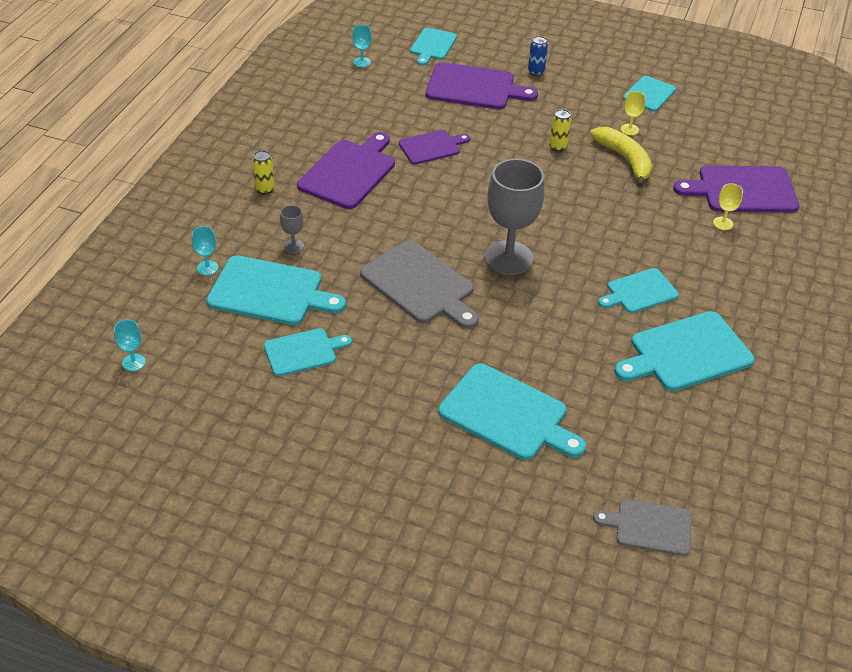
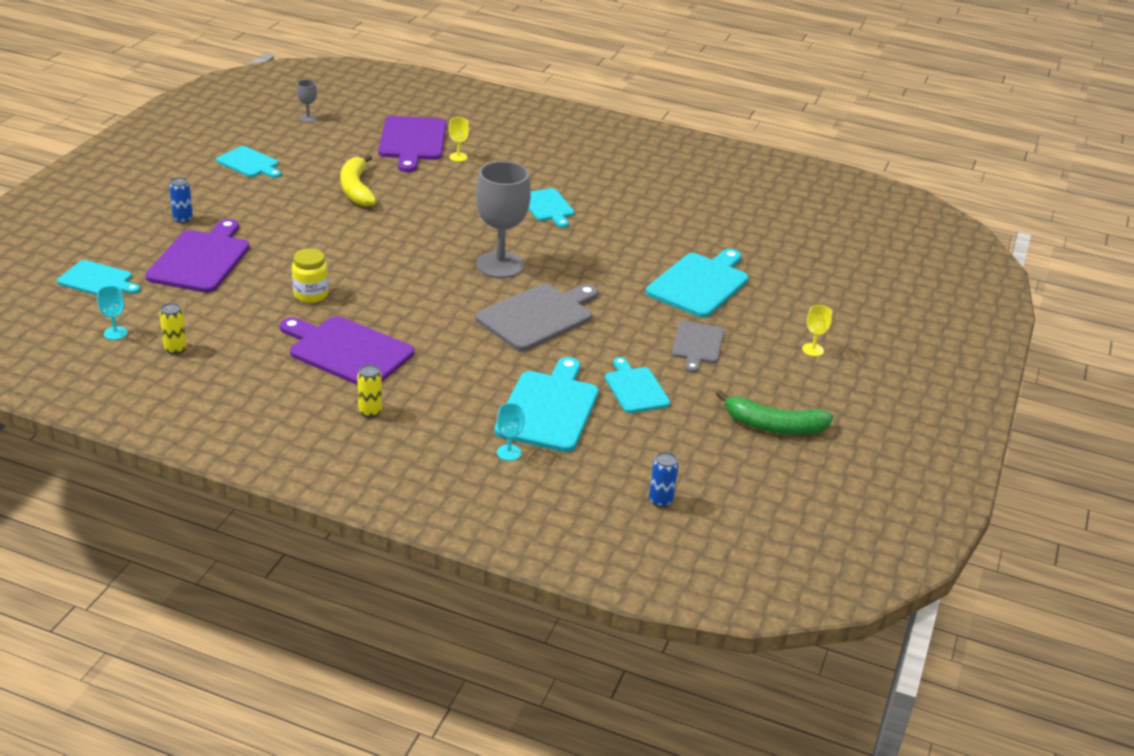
camera: 90 degrees left, 10 degrees down
turquoise goblet [114,320,146,371] -> blue can [649,452,678,507]
grey goblet [280,205,304,254] -> grey goblet moved to [297,80,317,123]
purple cutting board [399,130,470,165] -> yellow jar [292,248,328,303]
yellow can [549,109,571,152] -> yellow can moved to [160,303,187,355]
yellow banana [590,127,652,187] -> yellow banana turned 75 degrees counterclockwise [340,154,377,207]
grey cutting board [593,499,692,556] -> grey cutting board moved to [671,321,724,373]
turquoise cutting board [614,311,754,391] -> none
yellow goblet [621,91,646,135] -> yellow goblet moved to [802,305,832,356]
none -> green banana [716,390,834,435]

